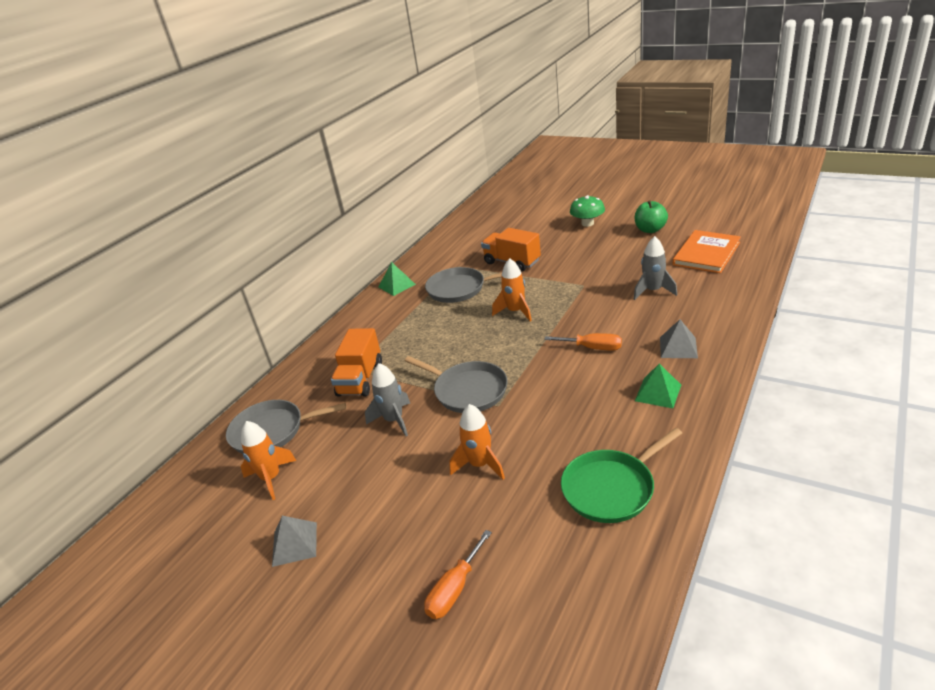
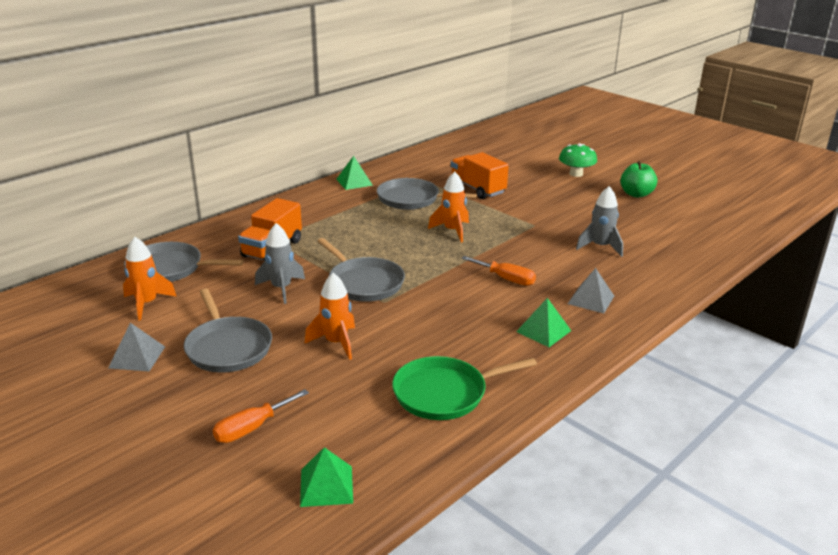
camera: 10 degrees right, 5 degrees down
orange book [673,230,741,273] -> none
none -> grey pan [184,288,272,373]
none -> green pyramid [300,447,353,507]

